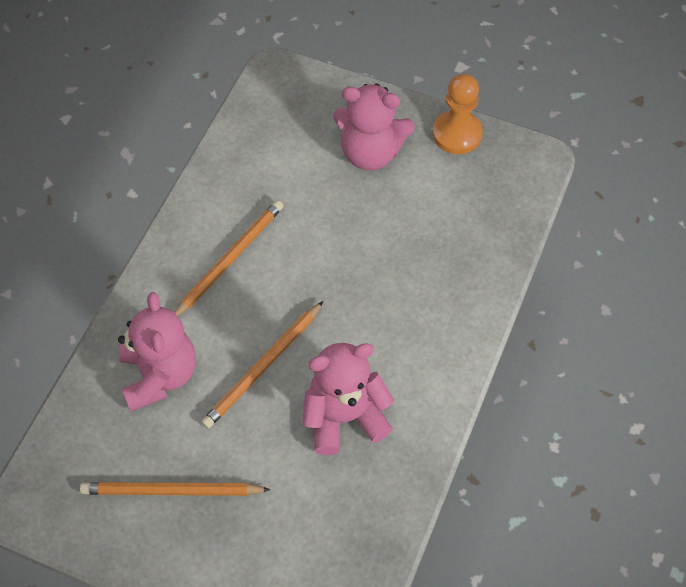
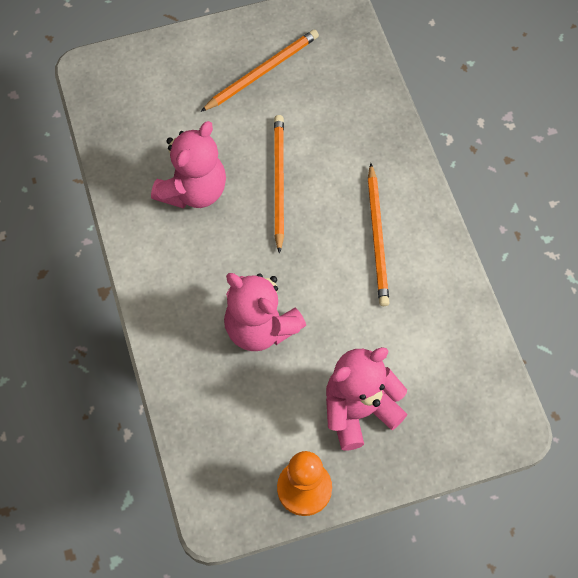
camera: 140 degrees right, 5 degrees up
pink teddy bear [118,292,196,412] -> pink teddy bear moved to [224,273,306,351]

